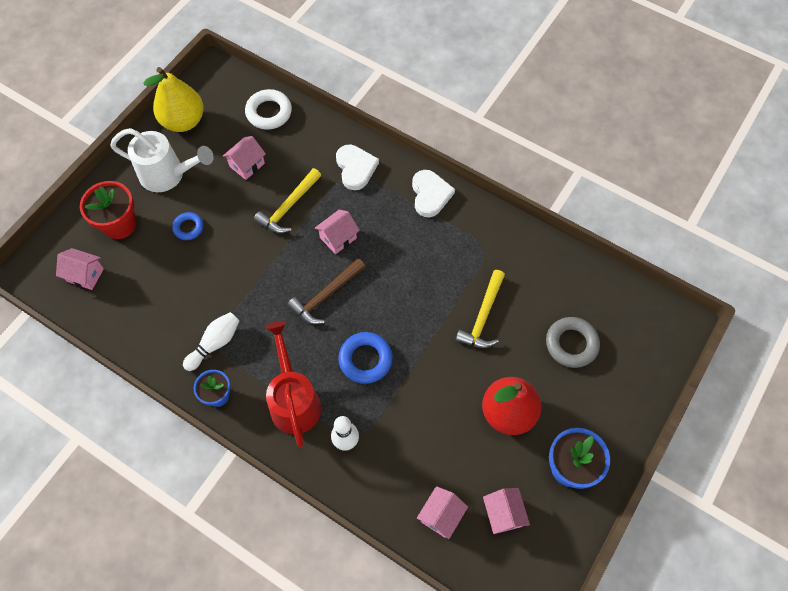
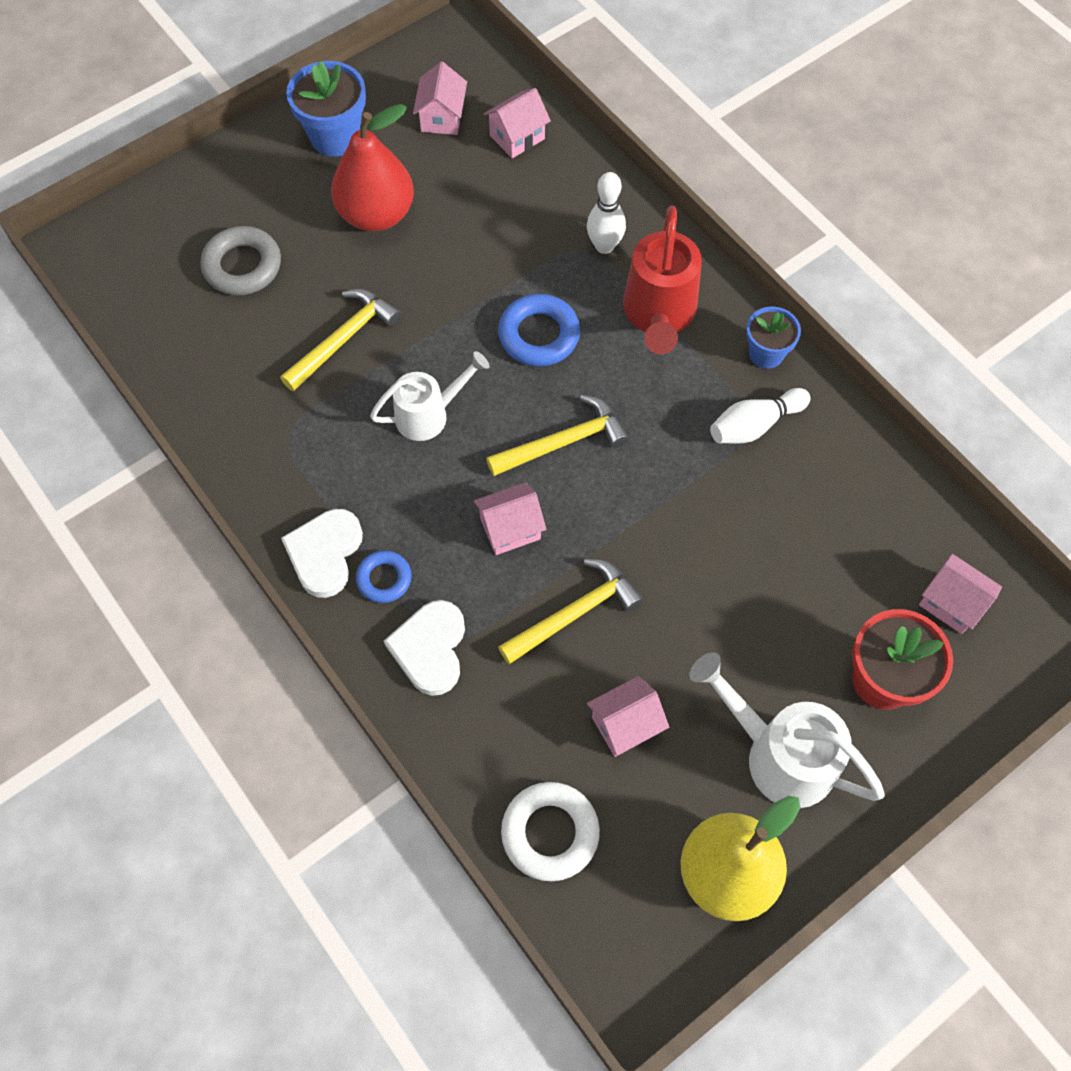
camera: 160 degrees left, 0 degrees up
blue ring [172,212,203,240] -> blue ring moved to [356,551,412,603]
brown hammer [288,258,366,324] -> yellow hammer [486,395,629,476]
none -> white watering can [370,351,490,441]

